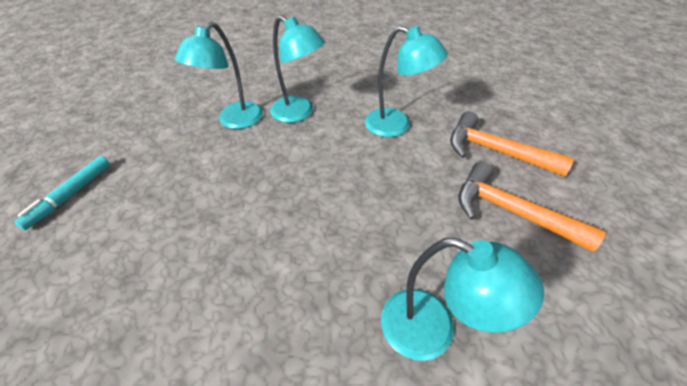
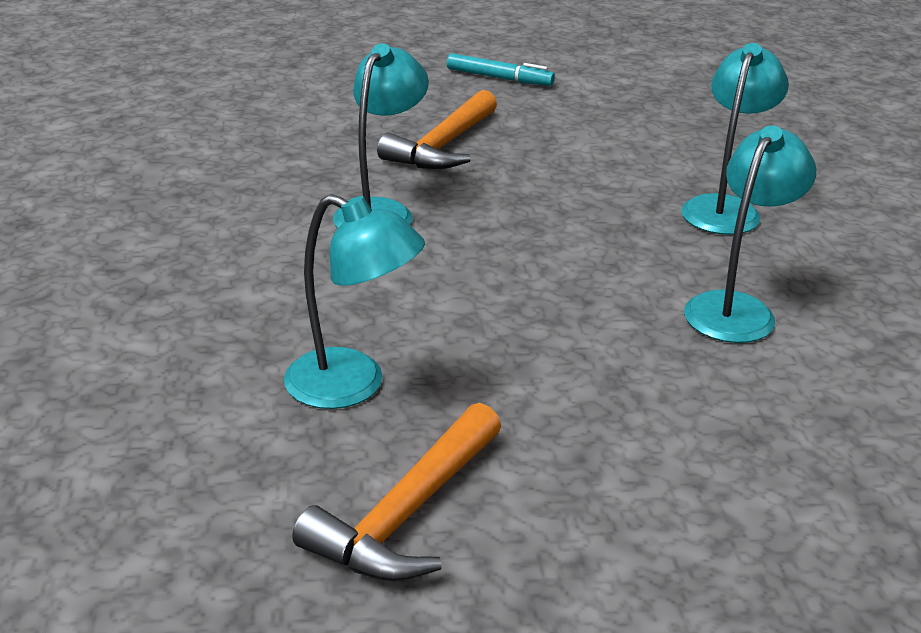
camera: 95 degrees left, 15 degrees down
turquoise marker [14,156,110,230] -> turquoise marker moved to [447,53,555,86]
turquoise lamp [270,15,325,123] -> turquoise lamp moved to [684,126,816,343]
orange hammer [458,161,606,252] -> orange hammer moved to [292,403,501,582]

